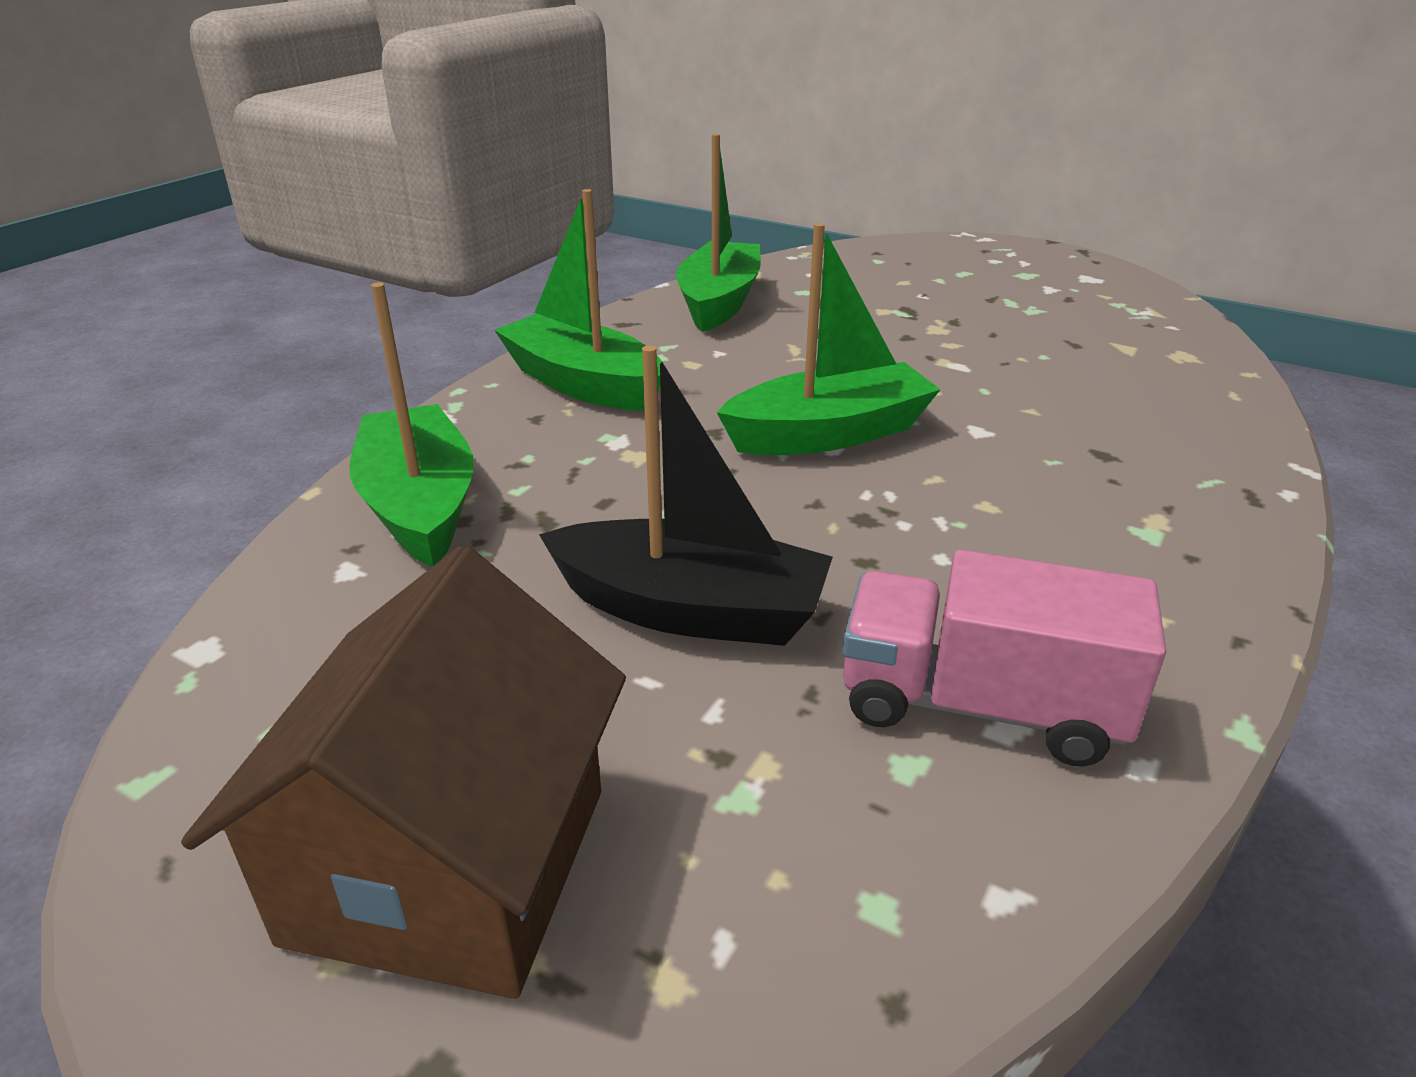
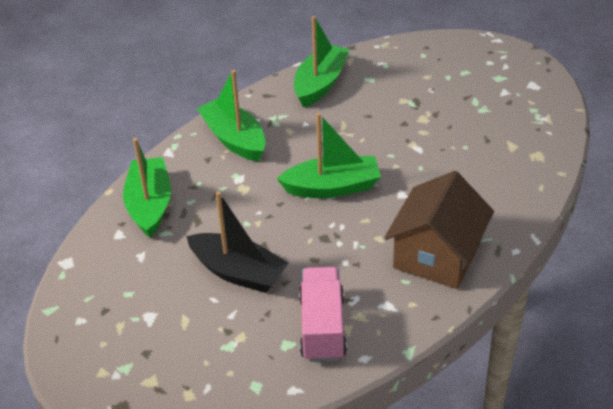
camera: 15 degrees right, 10 degrees up
brown house [181,546,626,999] -> brown house moved to [384,171,494,289]
pink truck [843,550,1166,767] -> pink truck turned 60 degrees clockwise [299,267,347,362]

